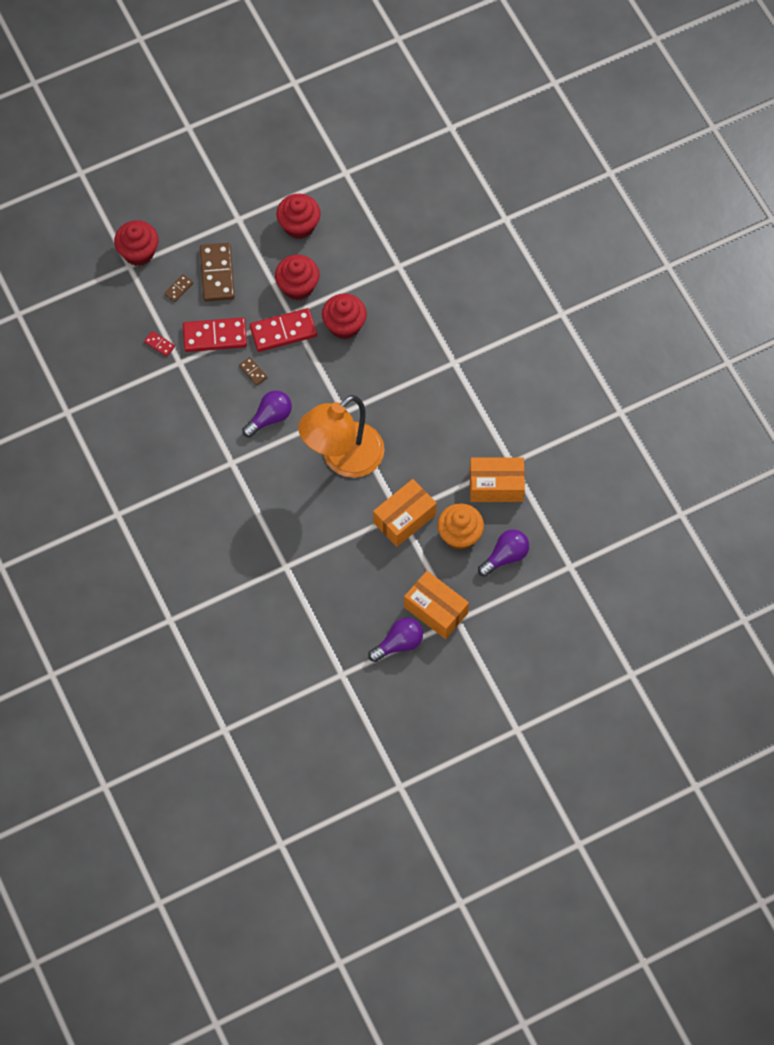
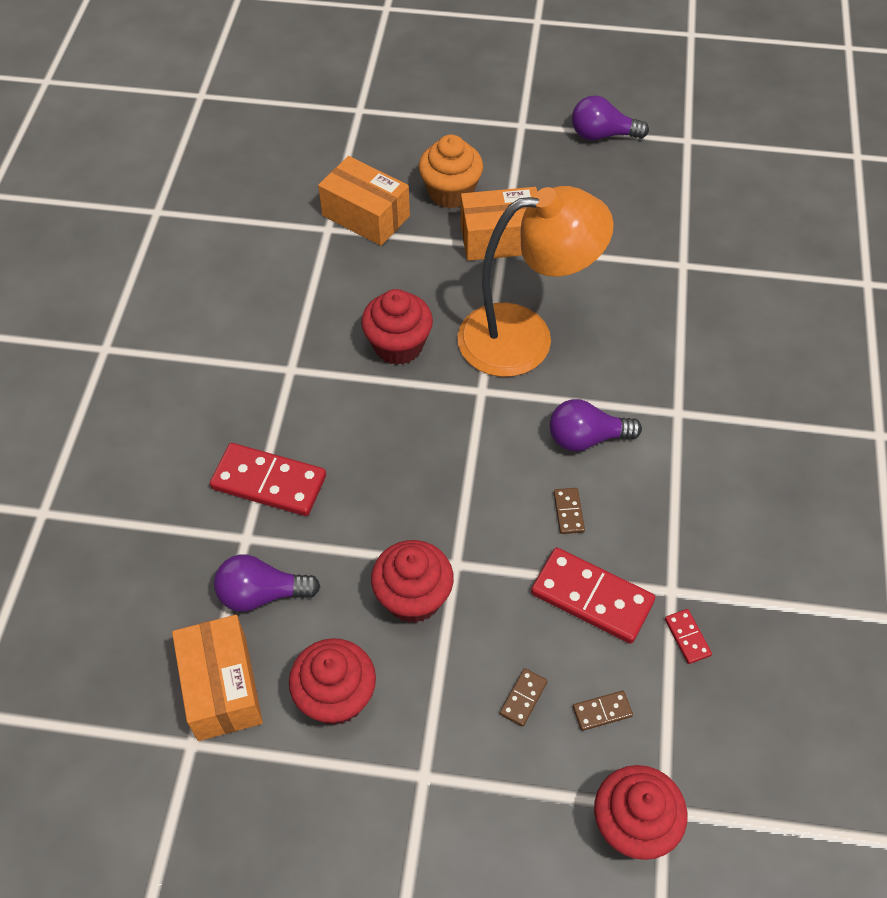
camera: 145 degrees left, 10 degrees down
brown domino [200,243,235,302] -> brown domino [500,668,548,727], size x0.46
red domino [250,308,317,352] -> red domino moved to [210,443,326,516]
red cupcake [322,293,367,339] -> red cupcake moved to [361,289,433,365]
orange box [404,571,469,639] -> orange box moved to [172,615,263,741]
purple light bulb [478,529,529,577] -> purple light bulb moved to [214,554,320,612]

